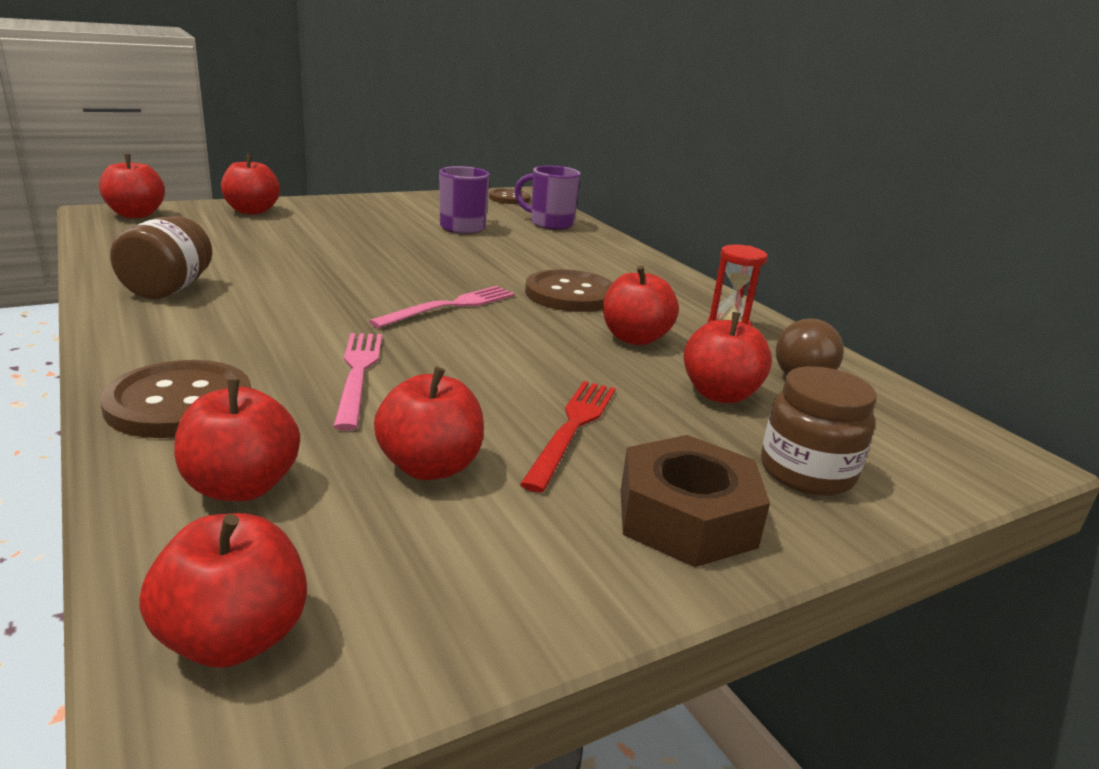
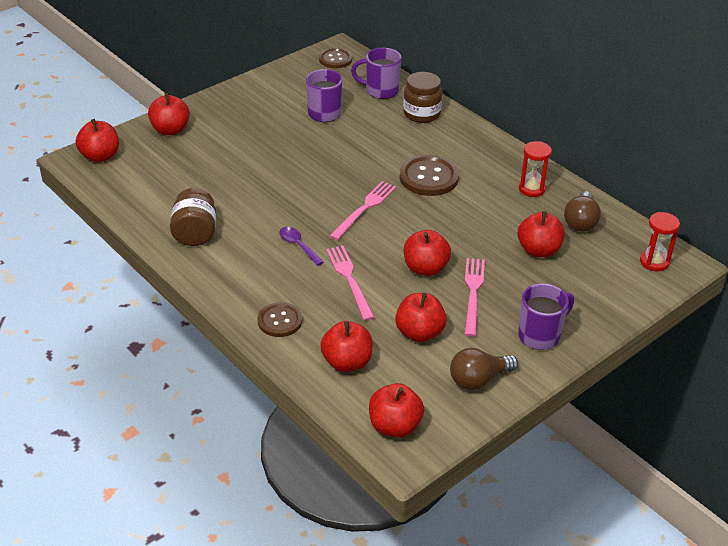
camera: 10 degrees left, 15 degrees up
brown button [100,360,251,438] -> brown button [257,302,302,337], size x0.65
red fork [520,381,616,493] -> pink fork [464,258,485,337]
red apple [603,265,679,345] -> red apple moved to [404,230,451,276]
brown nut [621,435,770,567] -> purple mug [518,283,574,350]
brown jar [761,366,877,496] -> brown jar moved to [403,72,442,123]
none -> purple spoon [279,227,324,266]
none -> brown light bulb [450,348,518,390]
none -> red hourglass [640,212,680,272]

